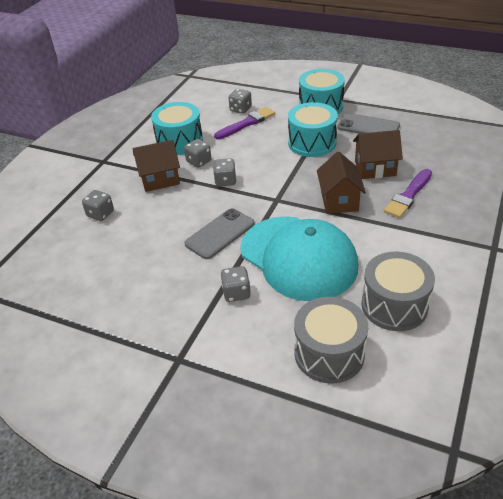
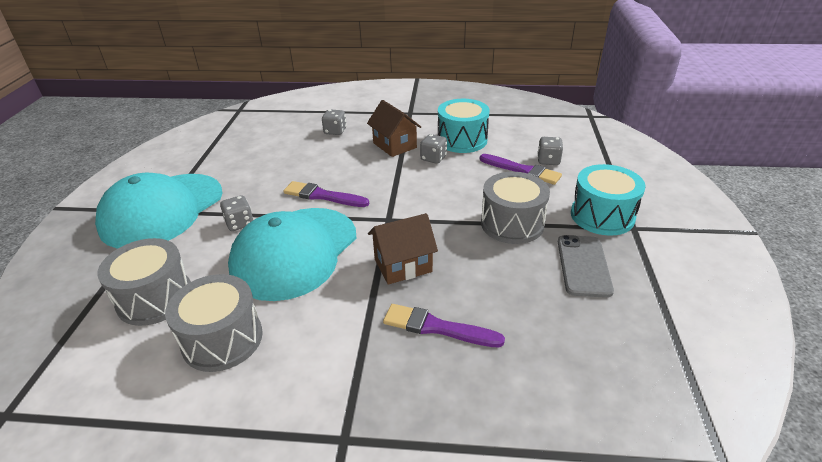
camera: 70 degrees right, 5 degrees down
grey phone [184,208,255,259] -> purple brush [283,181,369,207]
grey dice [213,158,237,187] -> none
turquoise drum [288,102,338,157] -> grey drum [481,172,550,244]
brown house [353,130,403,179] -> none
none -> turquoise cap [95,172,222,249]

